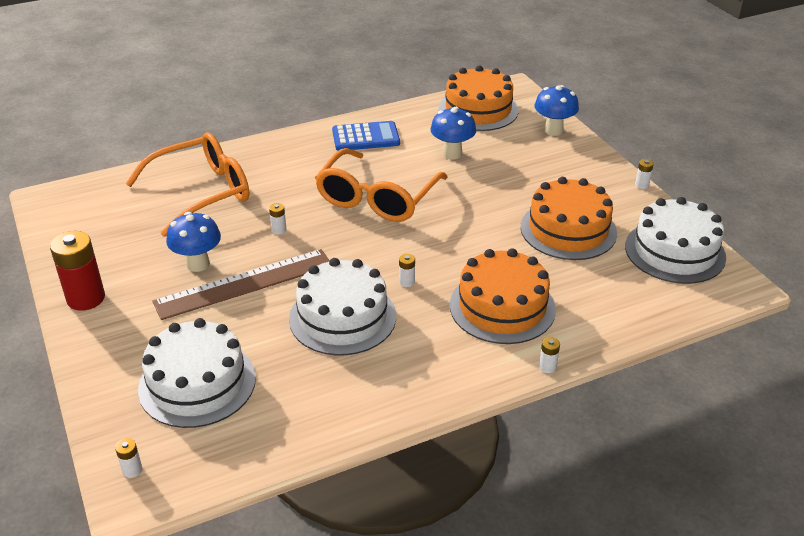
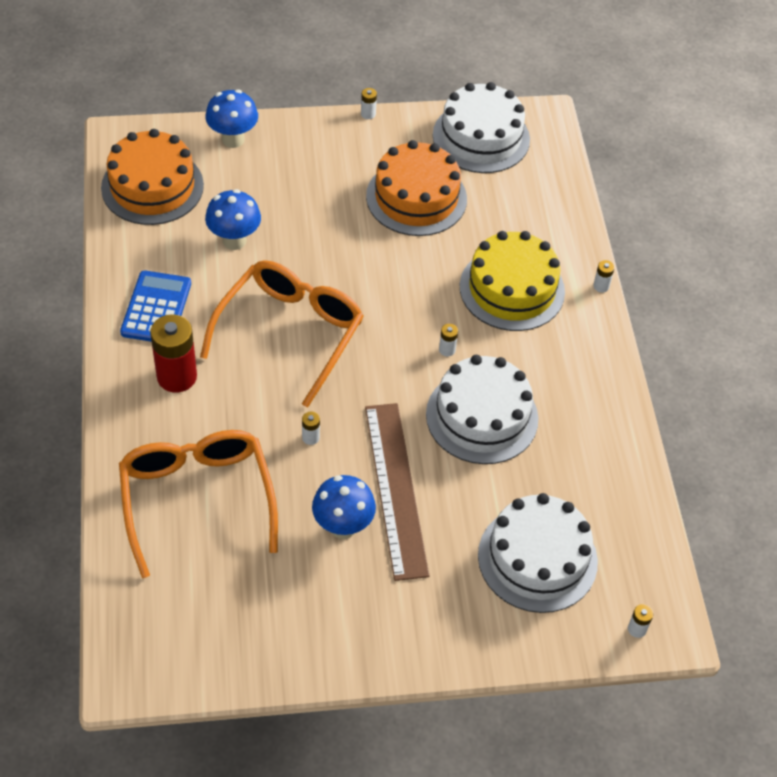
camera: 75 degrees left, 15 degrees up
red battery [50,231,105,311] -> red battery moved to [150,315,197,393]
orange glasses [315,148,448,222] -> orange glasses turned 105 degrees counterclockwise [200,260,364,408]
orange cake [450,248,556,344] -> yellow cake [460,231,565,331]

